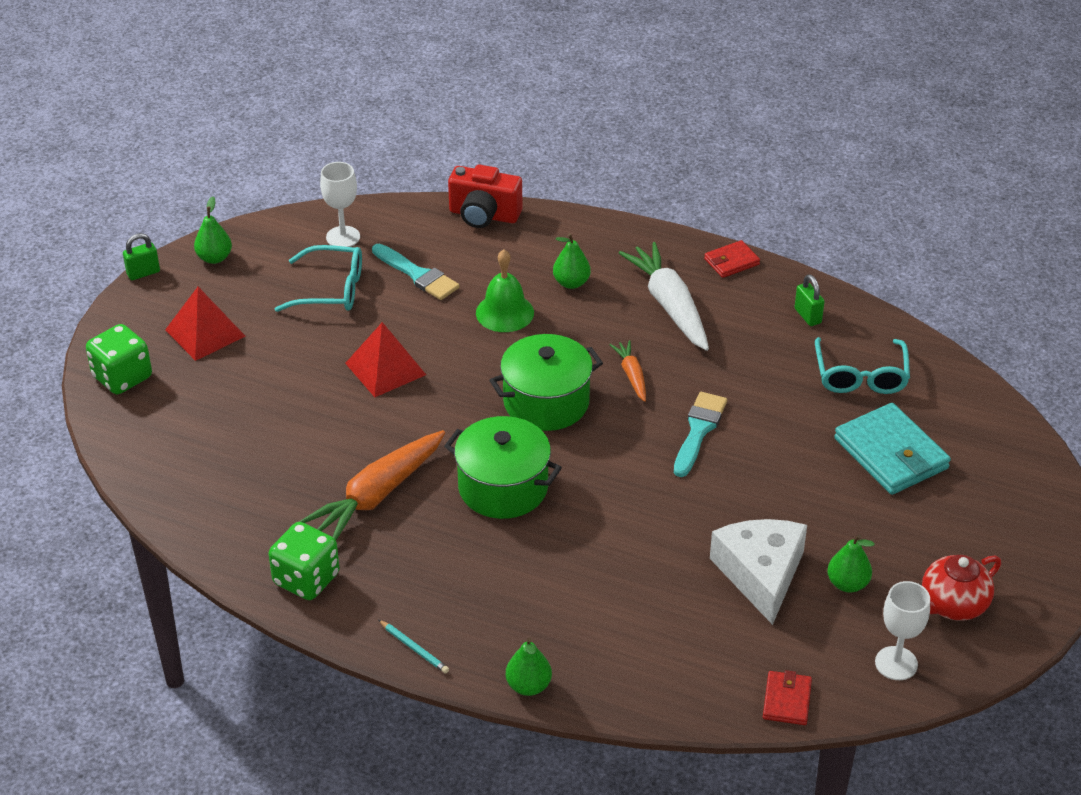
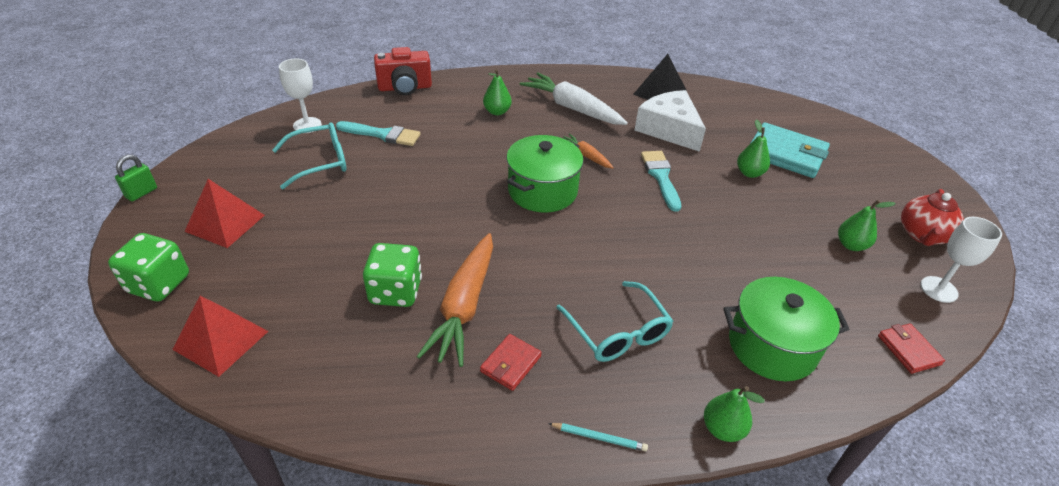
camera: 30 degrees left, 0 degrees up
green pear [194,197,232,264] -> green pear moved to [737,120,770,178]
green dice [269,522,339,600] -> green dice moved to [363,243,422,307]
red pyramid [345,322,426,397] -> red pyramid moved to [172,296,269,377]
green pot [444,416,562,519] -> green pot moved to [723,277,850,381]
green bell [476,250,534,332] -> none
red wallet [704,240,760,278] -> red wallet moved to [480,334,542,391]
white cheese [710,519,807,625] -> white cheese moved to [634,90,706,152]
green padlock [795,274,825,326] -> black pyramid [633,54,687,100]
turquoise glasses [815,337,910,394] -> turquoise glasses moved to [556,281,673,362]

